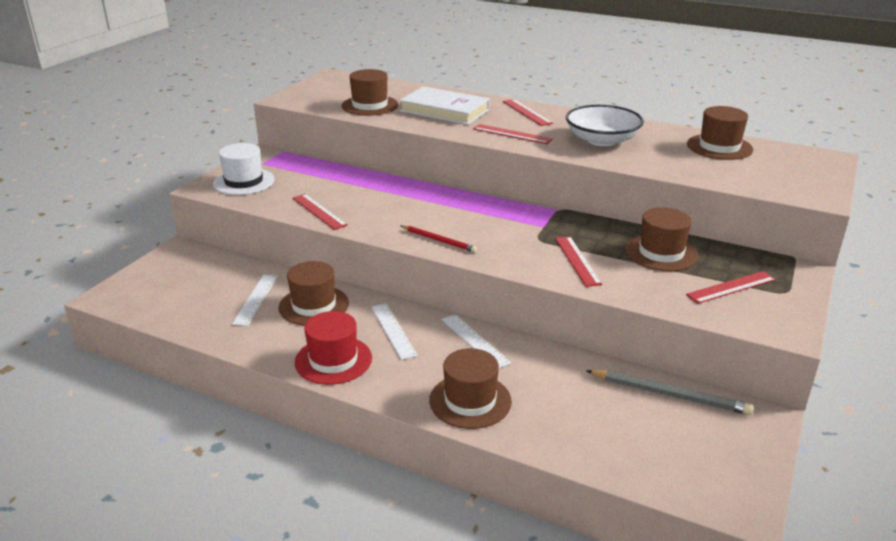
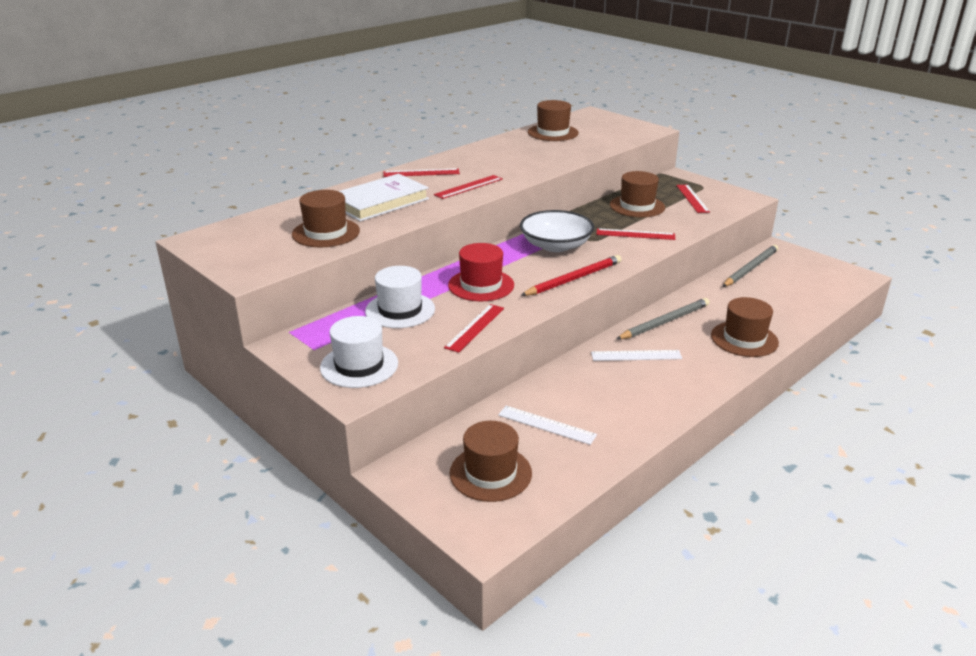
camera: 70 degrees left, 0 degrees up
brown hat [279,261,349,325] -> brown hat moved to [450,421,532,502]
red ruler [293,194,348,230] -> red ruler turned 45 degrees counterclockwise [444,304,504,353]
red hat [295,311,372,385] -> red hat moved to [448,243,514,301]
red pencil [401,225,477,252] -> red pencil [520,255,622,296], size x1.53
white ruler [442,314,511,368] -> grey pencil [616,298,710,340]
white bowl [566,105,644,146] -> white bowl moved to [520,210,594,252]
none -> white hat [365,266,435,328]

